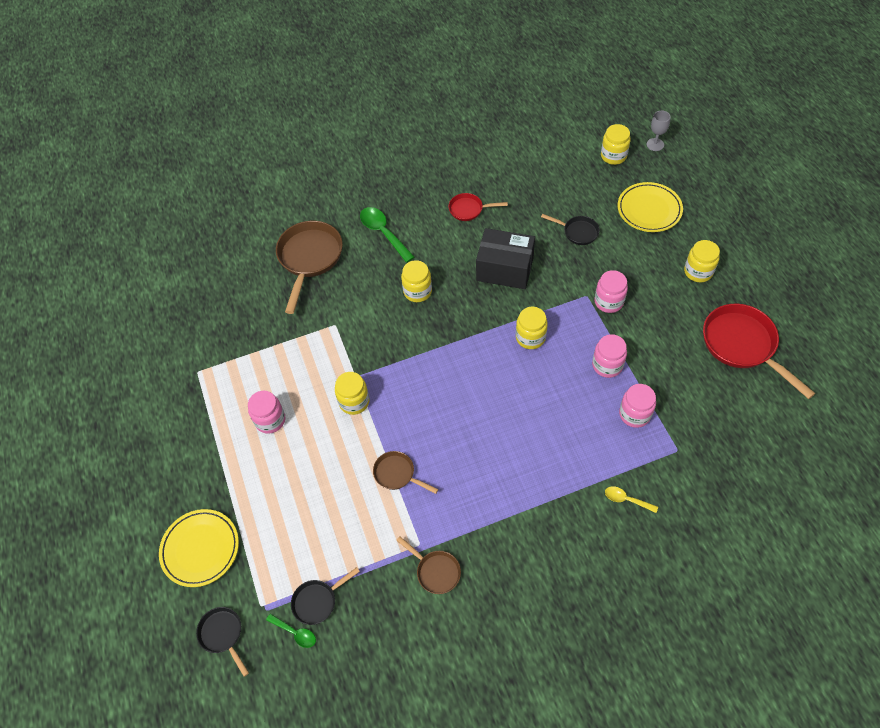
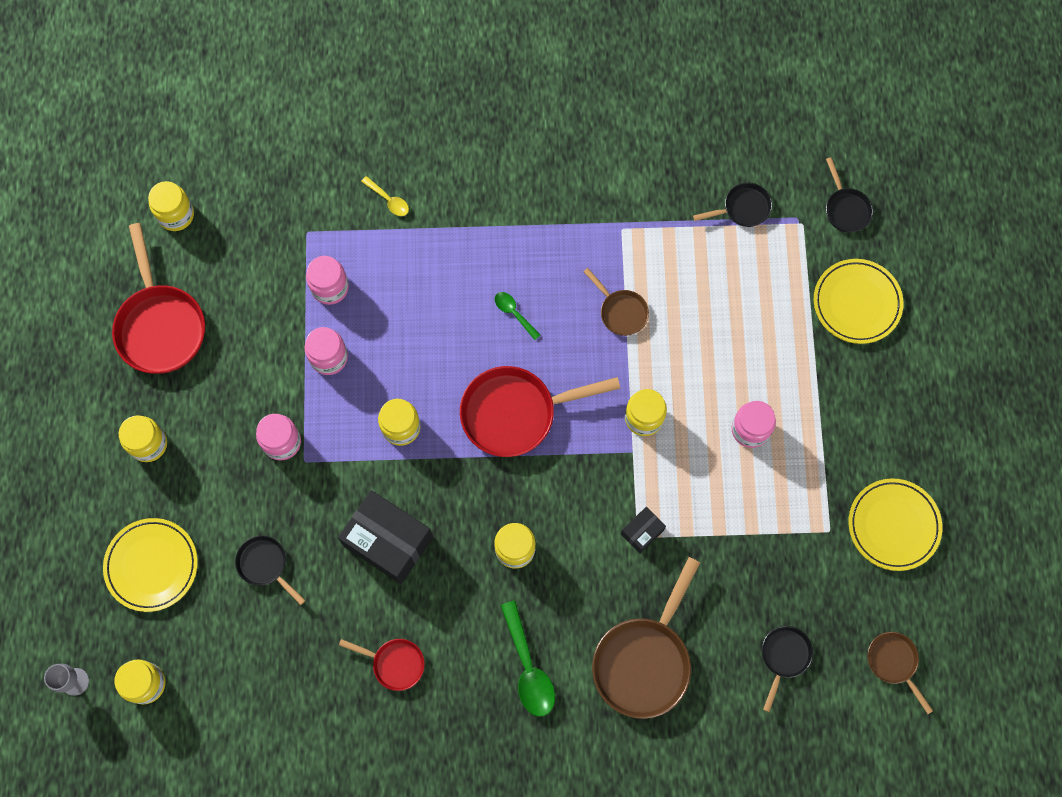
camera: 165 degrees left, 15 degrees up
green spoon [266,614,316,648] -> green spoon moved to [495,292,540,340]
brown pan [396,536,461,594] -> brown pan moved to [867,632,933,714]
none -> yellow jar [148,181,194,231]
none -> red pan [460,366,621,457]
none -> black box [621,507,666,554]
none -> black pan [762,626,813,712]
none -> yellow plate [849,478,942,571]

